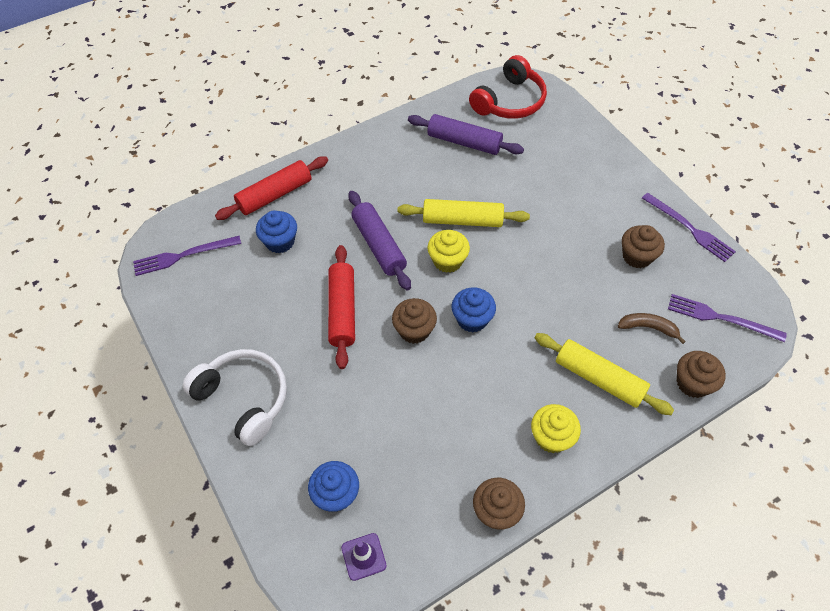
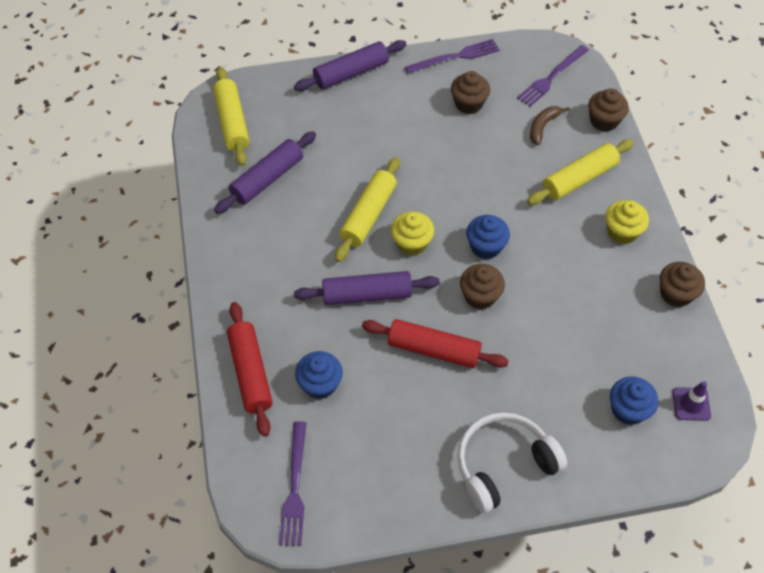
camera: 70 degrees left, 0 degrees up
red headphones [469,55,547,119] -> yellow rolling pin [213,67,249,166]
none -> purple rolling pin [294,40,407,91]

